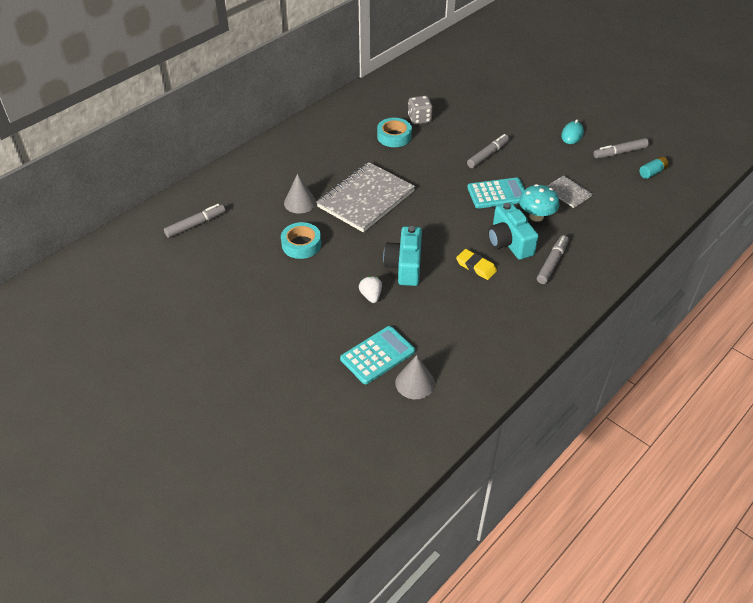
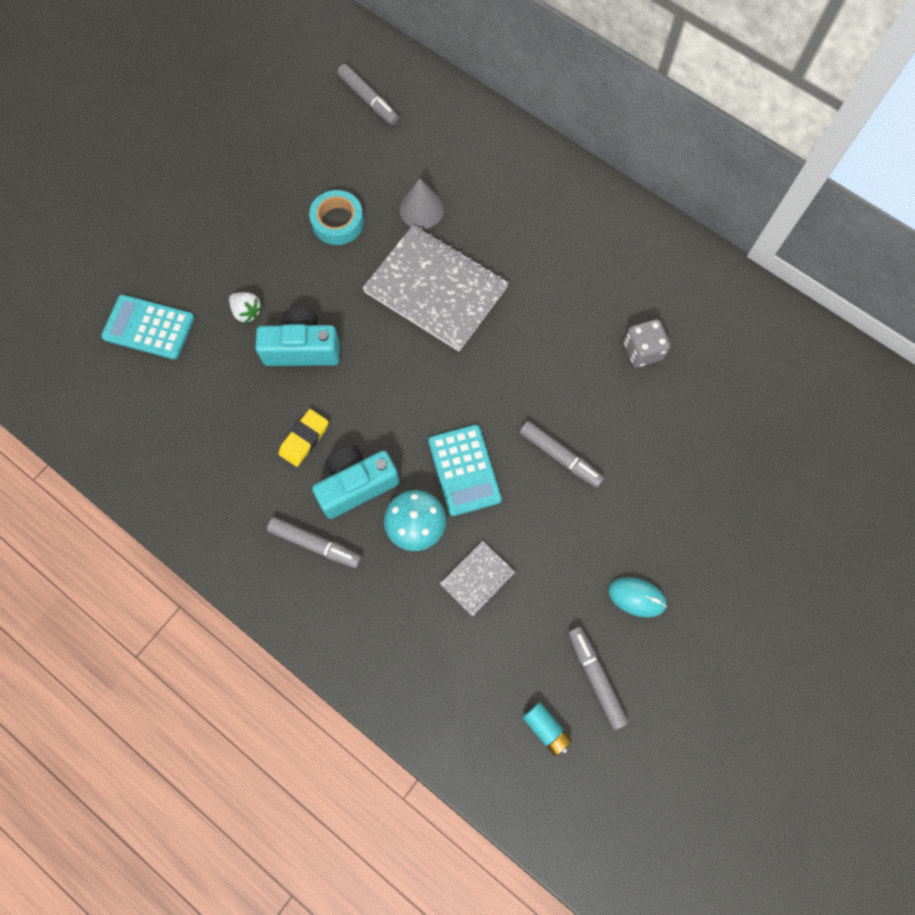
camera: 85 degrees right, 25 degrees up
turquoise calculator [340,326,415,384] -> turquoise calculator turned 150 degrees clockwise [101,295,194,360]
white strawberry [359,276,382,303] -> white strawberry turned 60 degrees clockwise [229,292,262,323]
turquoise tape [377,118,412,147] -> none
grey cone [395,355,435,399] -> none

